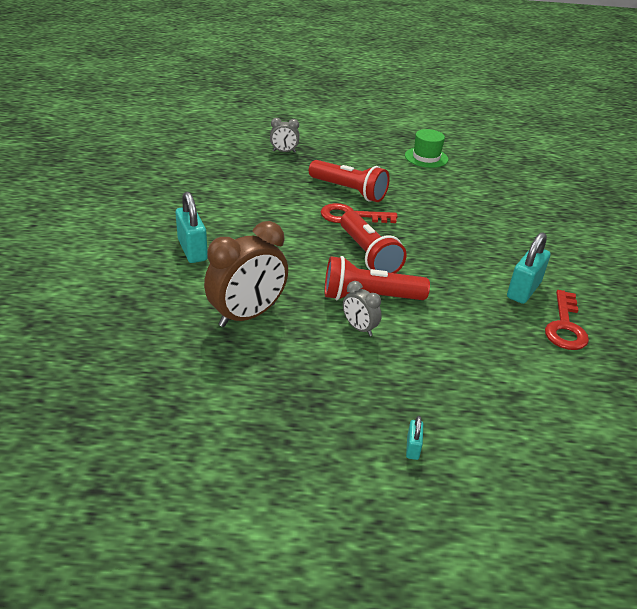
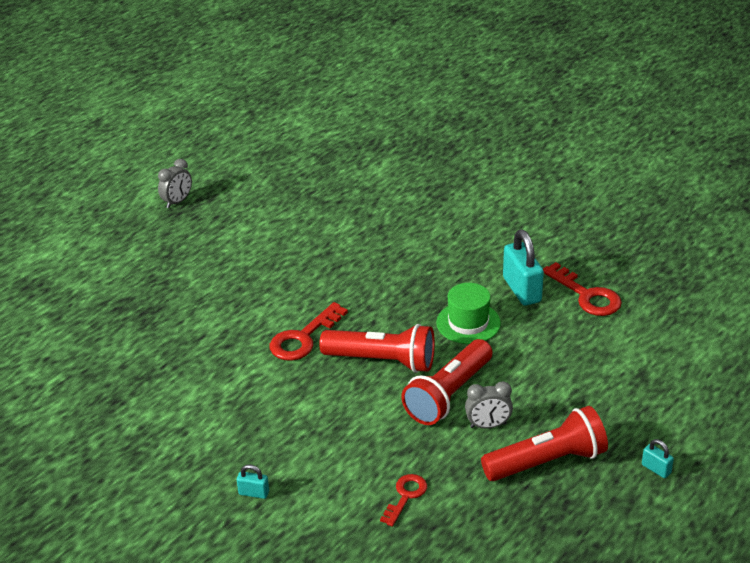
camera: 50 degrees left, 0 degrees up
turquoise padlock [175,192,208,263] -> turquoise padlock [237,465,269,499], size x0.48
brown clock [204,221,288,327] -> red key [380,474,427,527]
grey clock [270,118,300,153] -> grey clock moved to [158,159,192,208]
red flashlight [309,160,390,202] -> red flashlight moved to [481,406,608,481]
green hat [405,129,448,168] -> green hat moved to [436,283,501,344]

